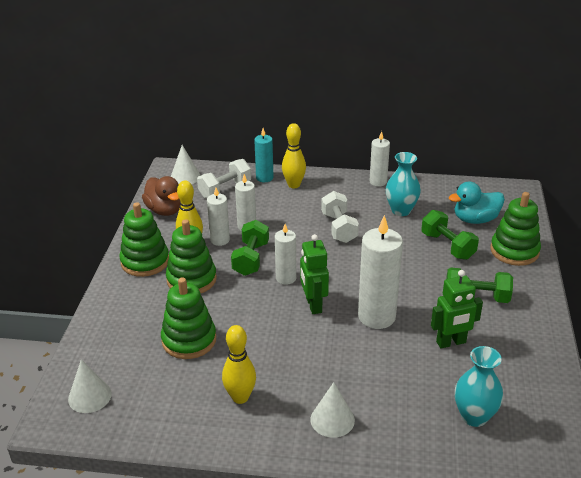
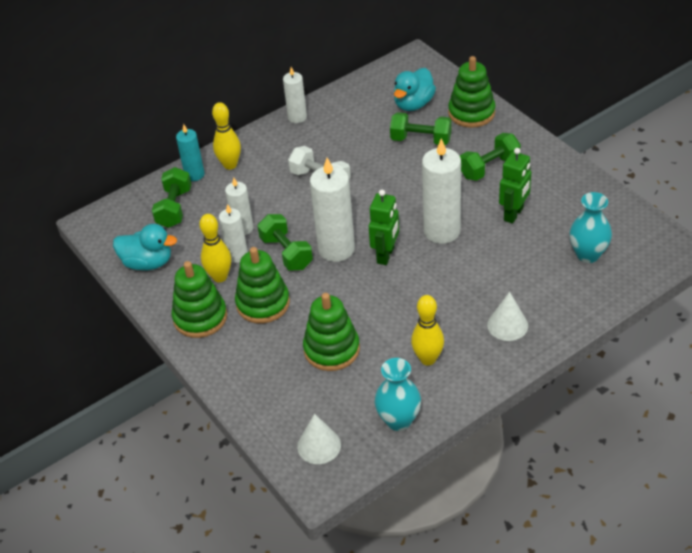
camera: 40 degrees left, 10 degrees up
brown duck [142,176,180,216] -> turquoise duck [113,224,177,270]
white cone [171,145,201,184] -> none
white dumbbell [197,159,251,198] -> green dumbbell [152,167,191,228]
white candle [275,224,296,285] -> white candle [310,158,355,262], size x1.72
green robot [300,234,329,314] -> green robot turned 105 degrees counterclockwise [369,190,399,265]
turquoise vase [386,152,421,216] -> turquoise vase moved to [375,358,421,431]

